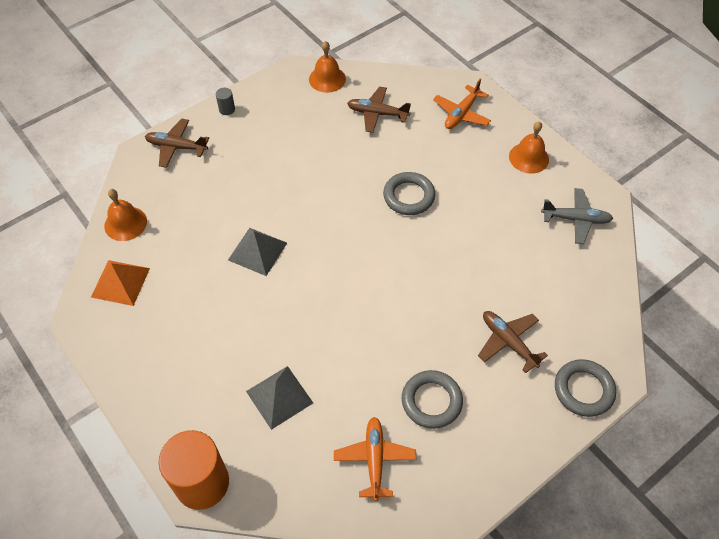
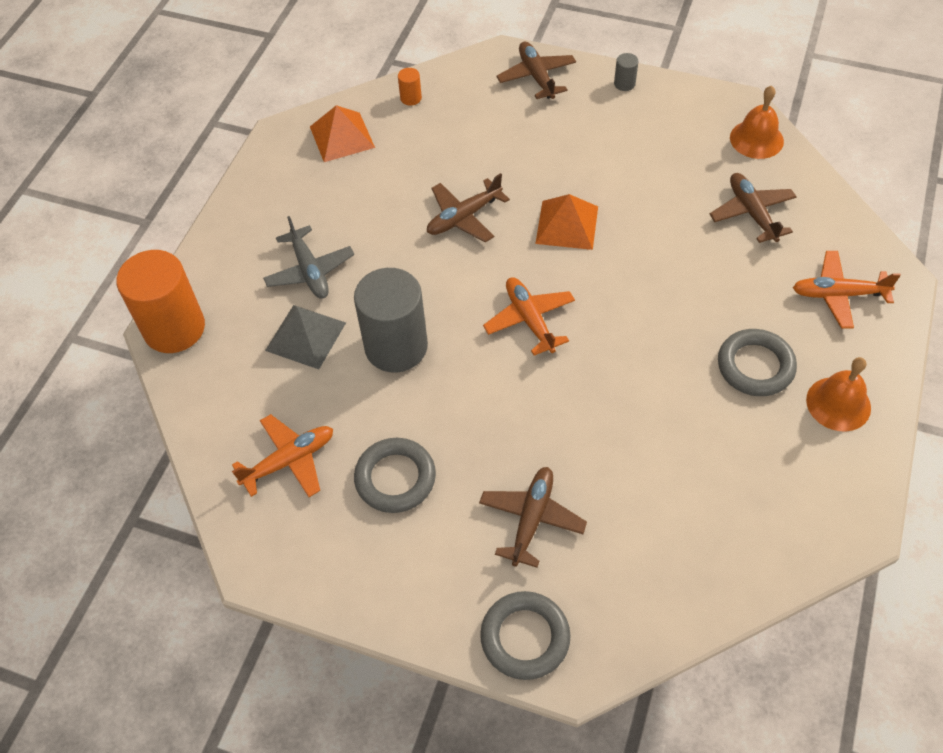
camera: 60 degrees right, 0 degrees up
orange bell [104,189,147,241] -> orange cylinder [398,68,422,106]
grey pyramid [228,228,287,276] -> brown plane [427,173,510,242]
grey ring [383,172,435,215] -> grey ring moved to [718,329,797,396]
grey plane [541,188,613,244] -> grey plane moved to [263,216,354,299]
none -> grey cylinder [354,268,428,373]
none -> orange plane [483,277,575,356]
none -> orange pyramid [535,194,598,250]

